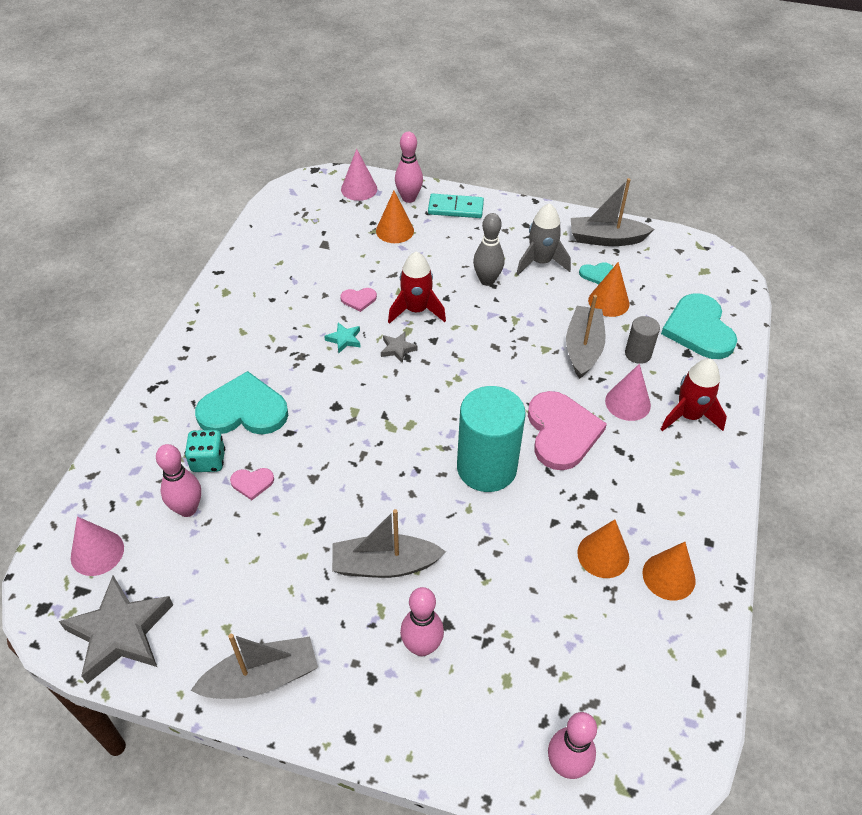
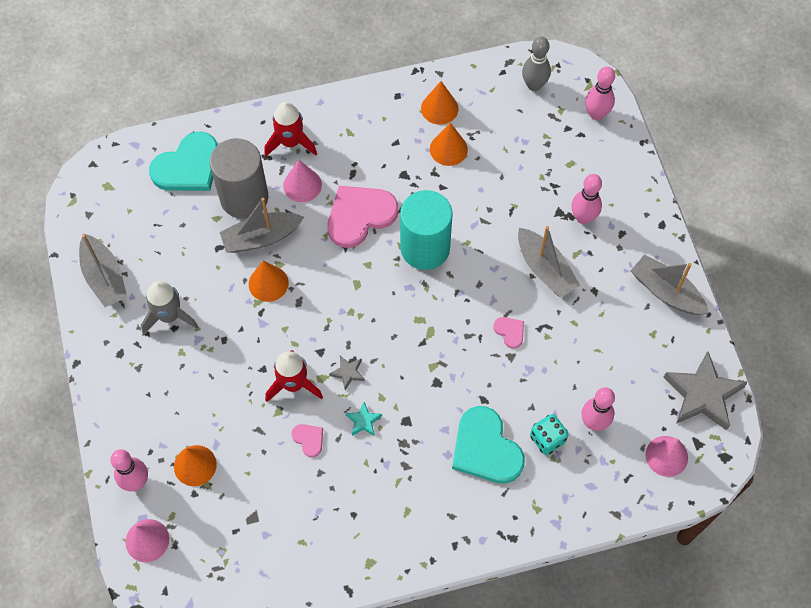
camera: 120 degrees left, 15 degrees up
pink heart [230,468,274,500] -> pink heart moved to [493,317,524,349]
turquoise domino [428,194,484,218] -> none
grey bowling pin [473,213,504,286] -> grey bowling pin moved to [522,37,551,91]
turquoise heart [579,262,613,284] -> none
orange cone [588,262,629,317] -> orange cone moved to [249,261,289,302]
grey cylinder [625,316,660,364] -> grey cylinder [210,138,268,219], size x2.03

